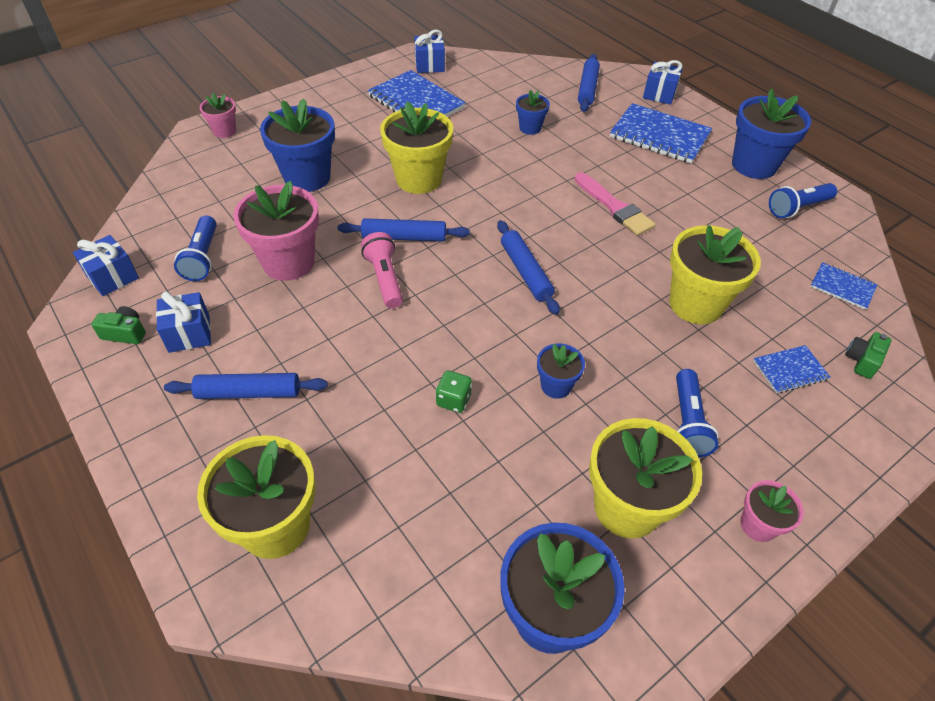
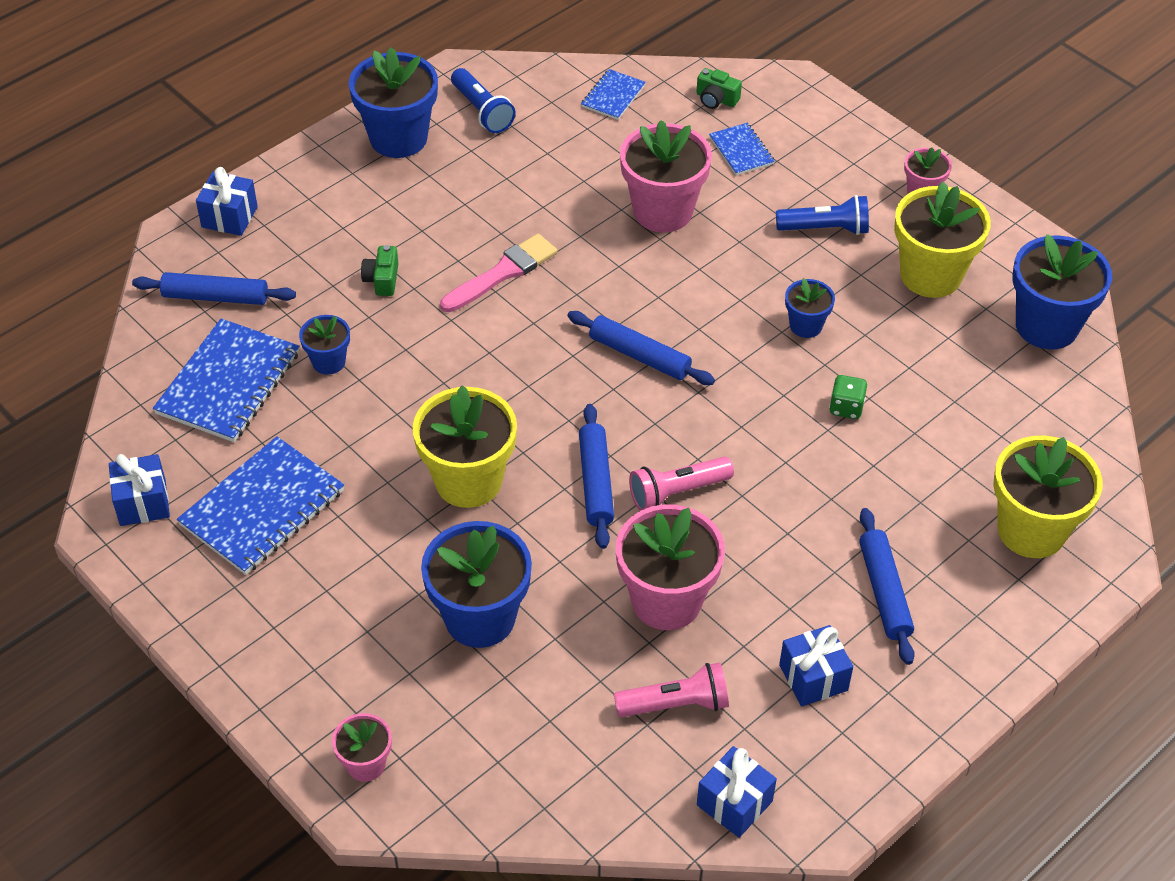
camera: 95 degrees left, 0 degrees up
green camera [91,306,146,344] -> green camera moved to [361,245,399,296]
blue flashlight [174,215,217,281] -> pink flashlight [614,663,729,717]
blue rolling pin [497,220,560,315] -> blue rolling pin turned 60 degrees clockwise [567,311,715,385]
blue notebook [610,103,712,164] -> blue notebook moved to [153,319,299,442]
yellow flower pot [669,225,761,324] -> pink flower pot [620,120,712,232]

